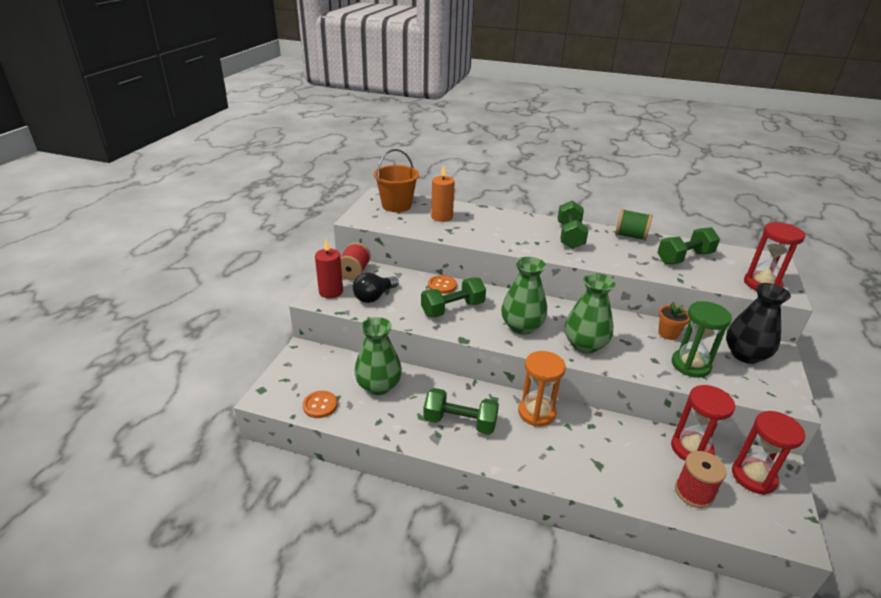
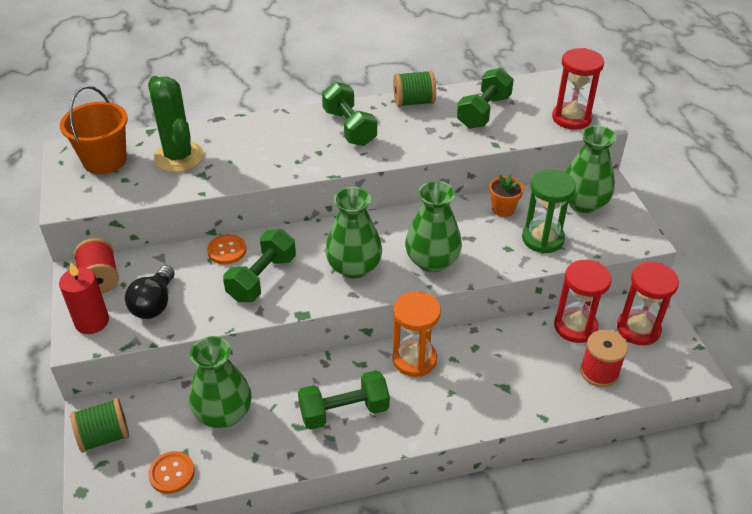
camera: 30 degrees left, 10 degrees up
orange candle [431,166,455,222] -> green cactus [148,76,204,173]
black vase [726,283,791,364] -> green vase [565,125,617,213]
none -> green spool [70,398,129,453]

